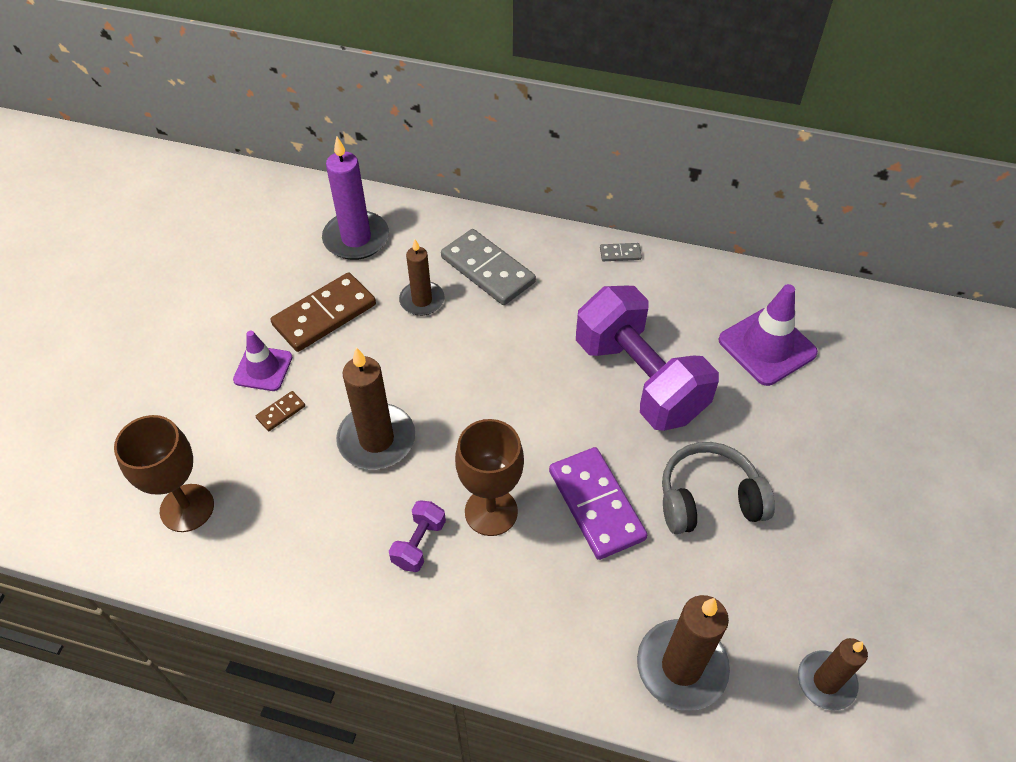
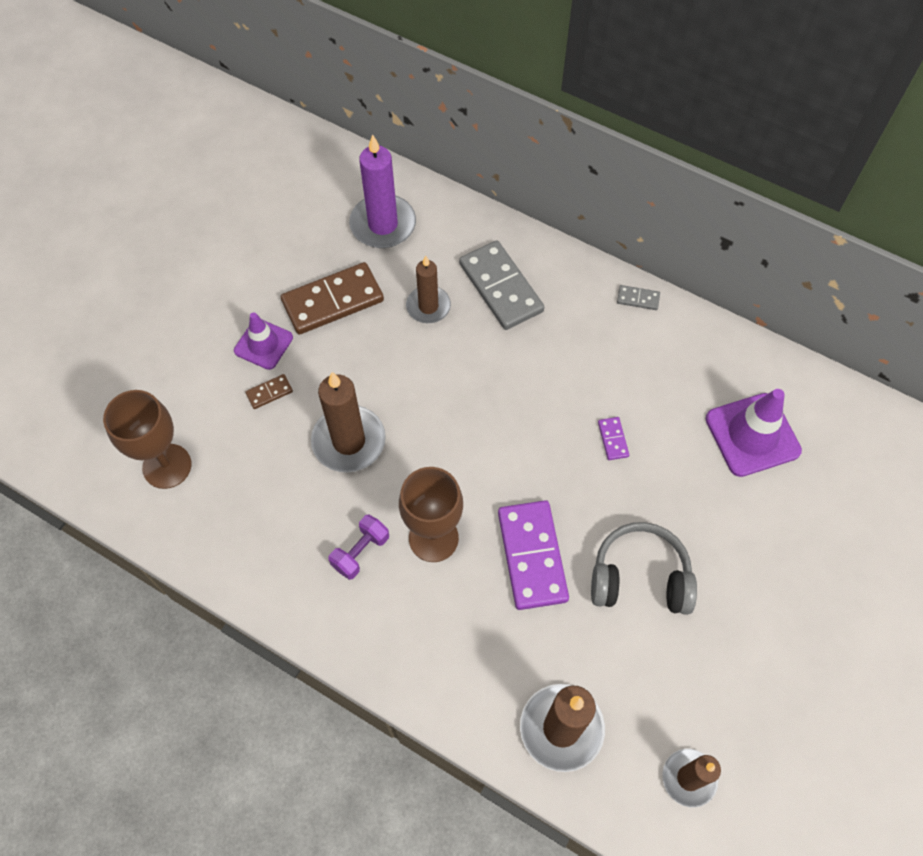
camera: 15 degrees right, 10 degrees up
purple dumbbell [576,286,719,431] -> purple domino [598,417,629,460]

